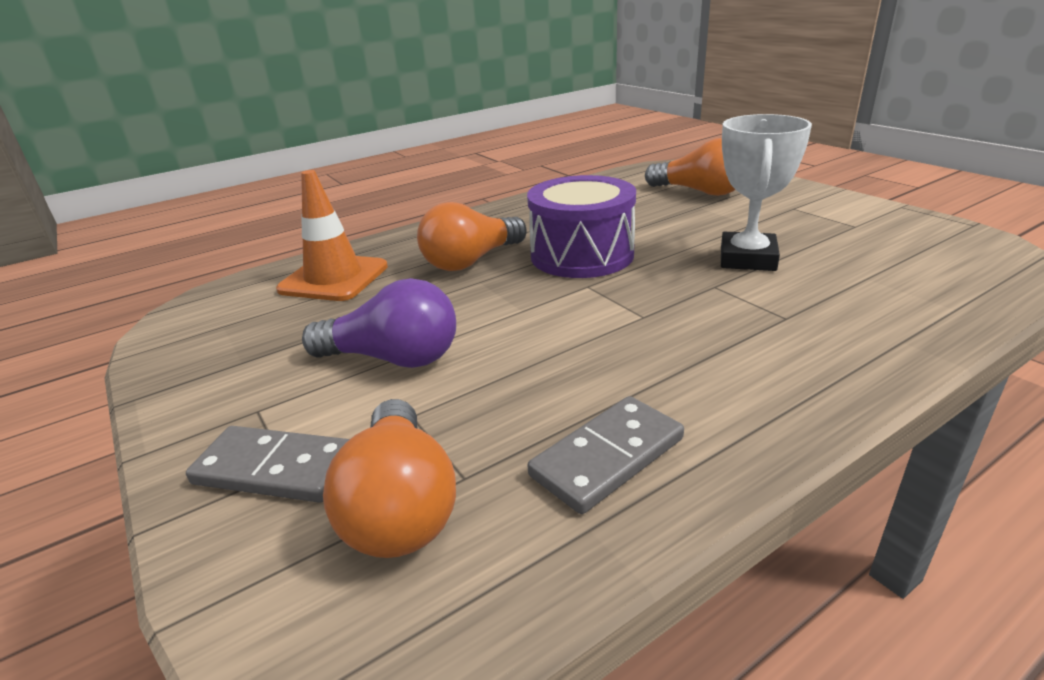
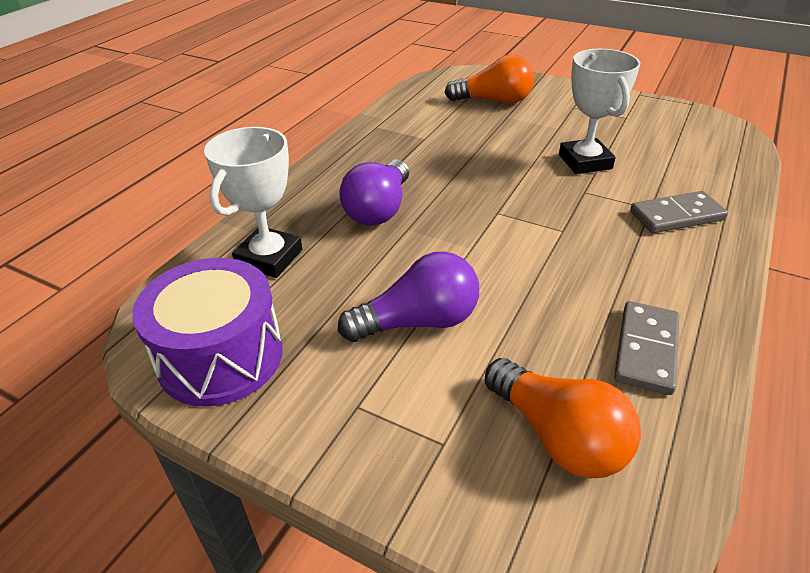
camera: 30 degrees left, 10 degrees up
grey domino [186,426,350,503] -> grey domino moved to [630,191,728,233]
orange traffic cone [276,170,388,301] -> white trophy [204,127,302,278]
orange light bulb [417,202,526,271] -> purple light bulb [339,159,409,226]
purple drum [527,175,636,278] -> purple drum moved to [132,258,283,407]

